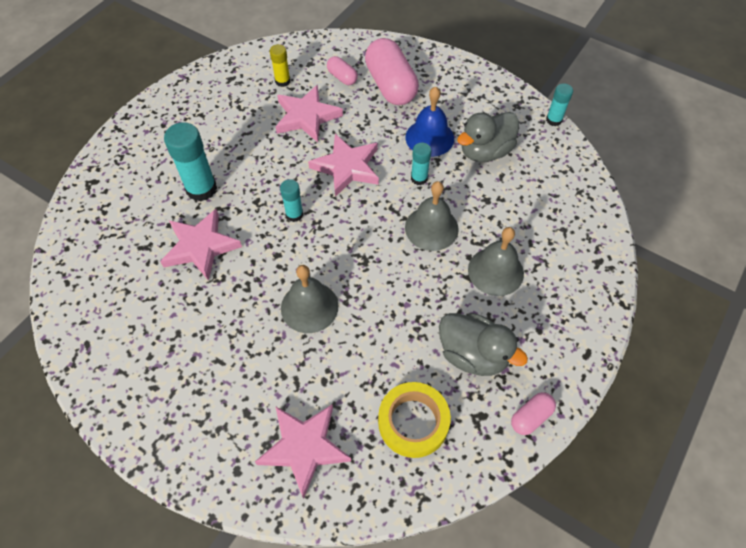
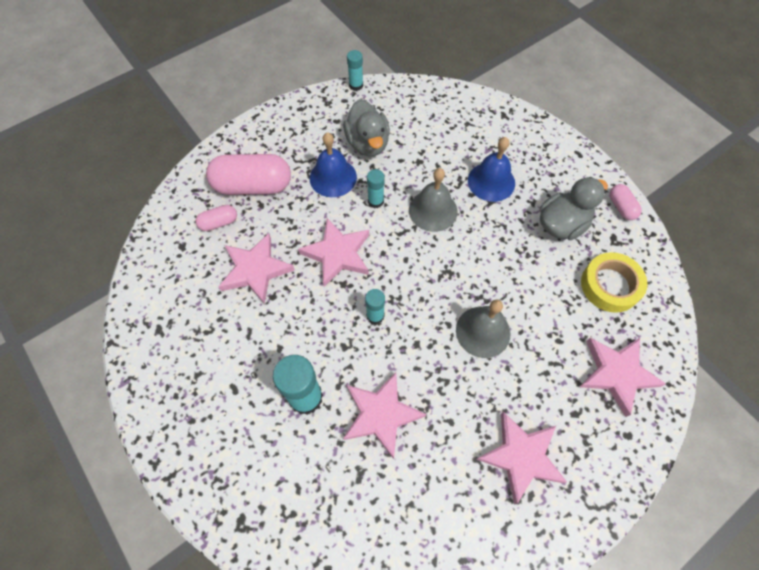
camera: 70 degrees left, 5 degrees up
yellow glue stick [270,44,291,87] -> none
grey bell [468,227,524,296] -> blue bell [468,137,515,202]
none -> pink star [476,411,567,505]

